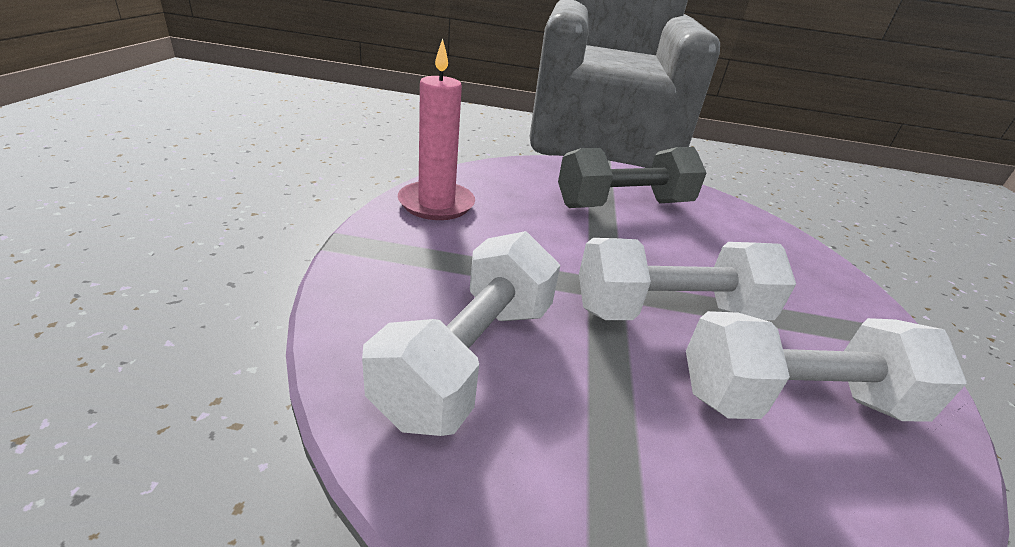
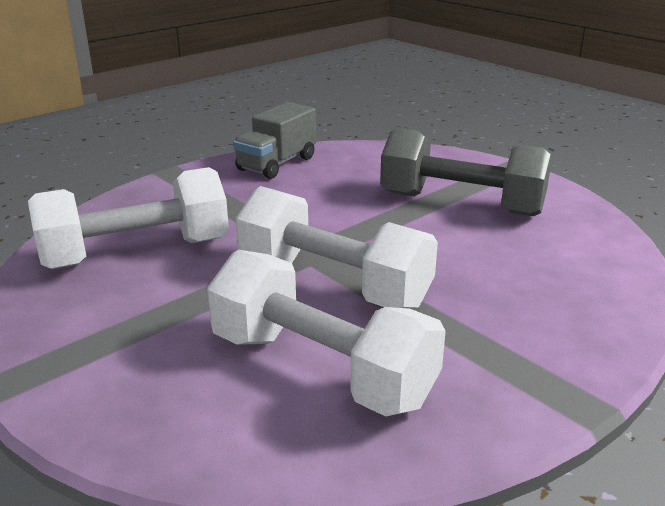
camera: 45 degrees right, 5 degrees down
pink candle [398,39,475,220] -> grey truck [233,102,316,179]

